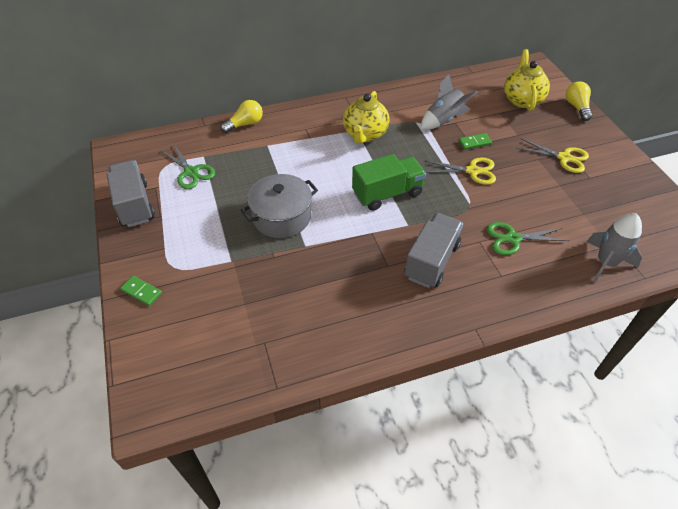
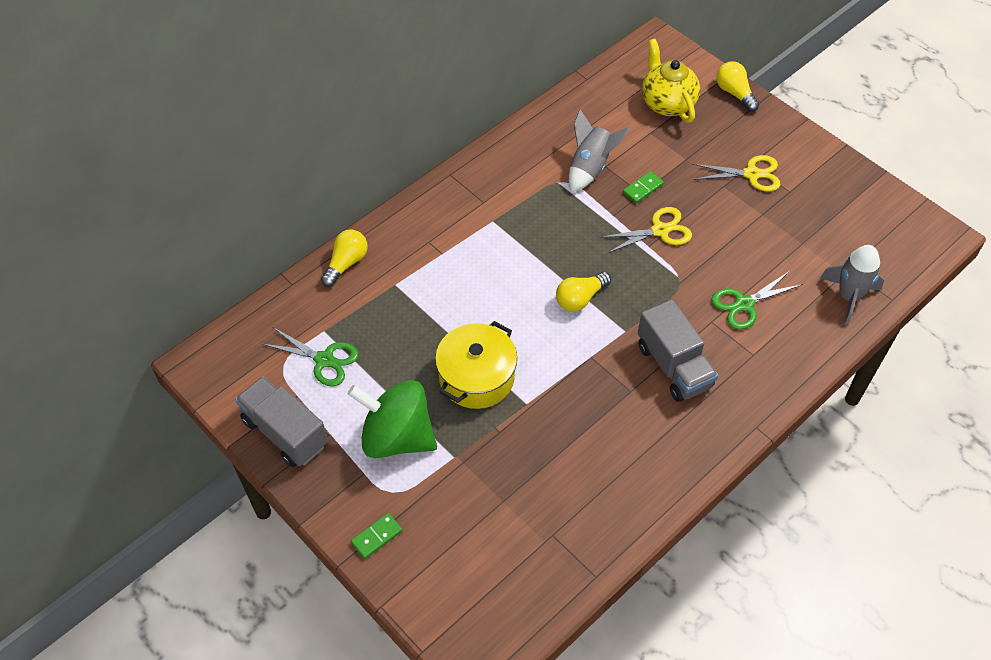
camera: 25 degrees left, 5 degrees up
green domino [120,276,162,306] -> green domino turned 45 degrees counterclockwise [351,513,403,559]
grey pot [241,174,318,238] -> yellow pot [435,321,517,409]
yellow teapot [343,91,390,144] -> none
green truck [352,154,426,211] -> yellow light bulb [556,272,611,312]
grey truck [405,213,463,288] -> grey truck turned 150 degrees clockwise [638,299,719,402]
none -> green spinning top [348,380,437,459]

